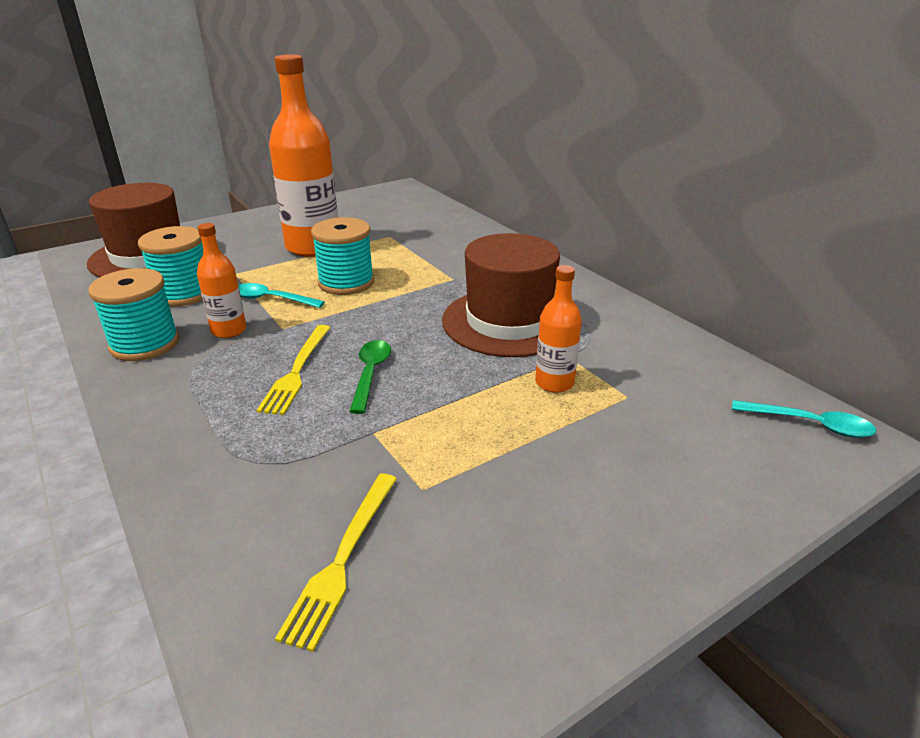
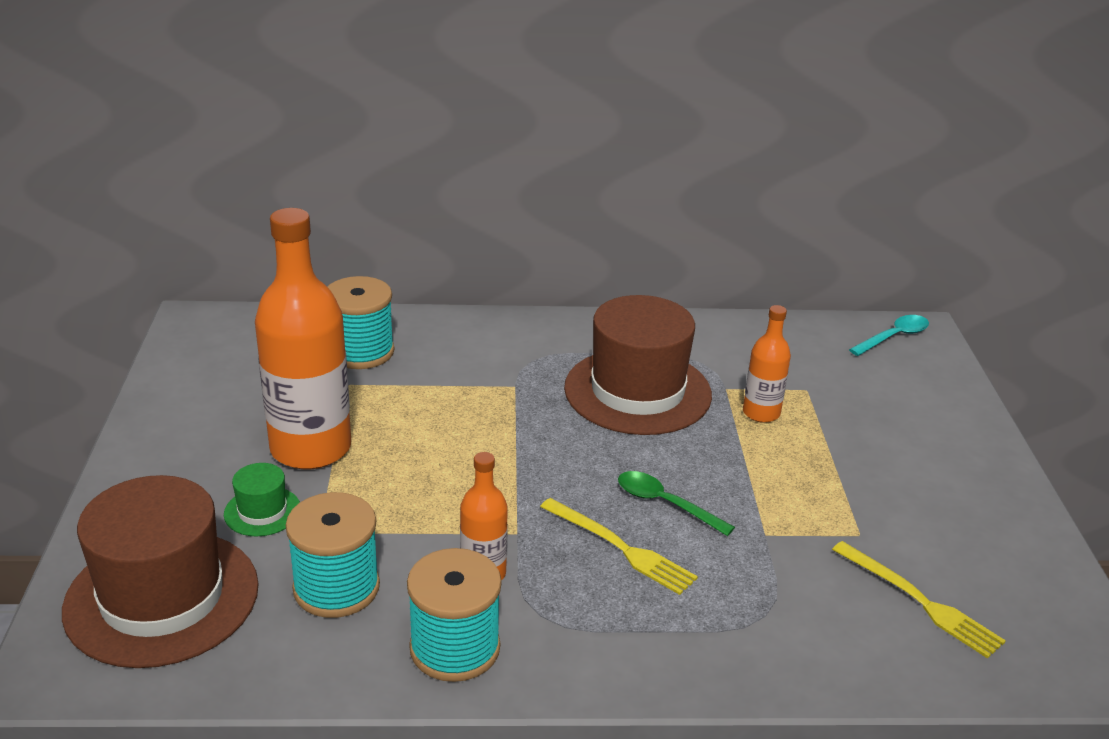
camera: 60 degrees left, 0 degrees up
turquoise spoon [239,283,325,308] -> none
turquoise spool [311,217,374,295] -> turquoise spool moved to [328,276,394,369]
none -> green hat [224,463,300,536]

